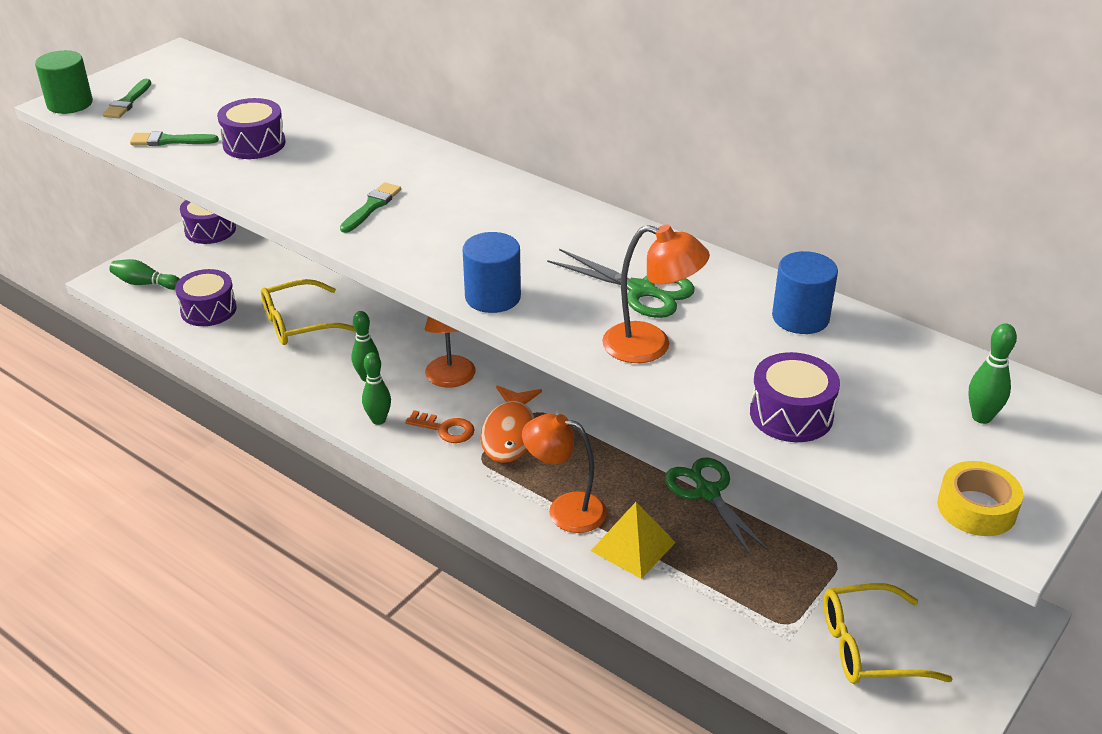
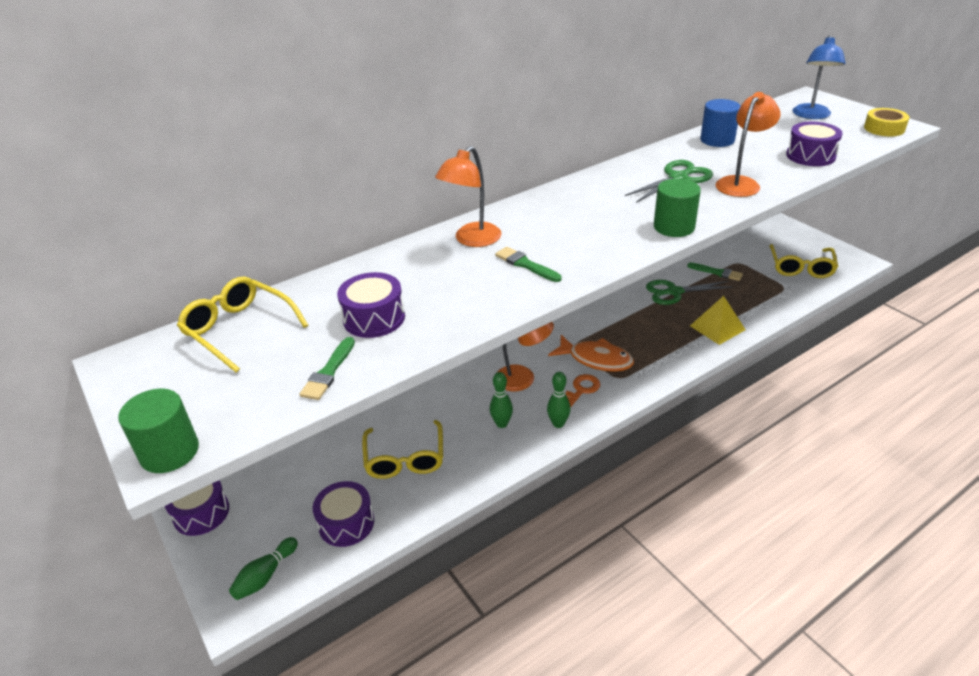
camera: 70 degrees left, 0 degrees up
green brush [102,79,151,118] -> green brush moved to [687,262,743,281]
blue cylinder [463,232,521,313] -> green cylinder [654,179,701,237]
orange lamp [522,414,607,533] -> orange lamp moved to [435,146,502,247]
green bowling pin [968,323,1017,424] -> blue lamp [792,35,846,119]
none -> yellow glasses [177,277,308,373]

